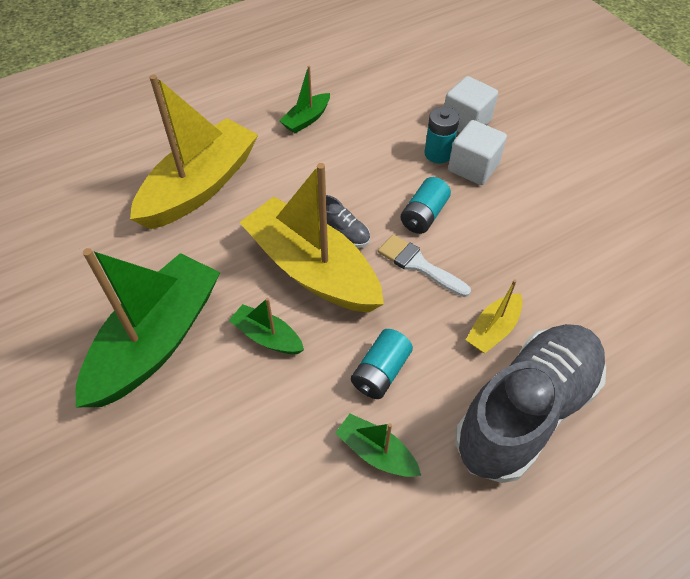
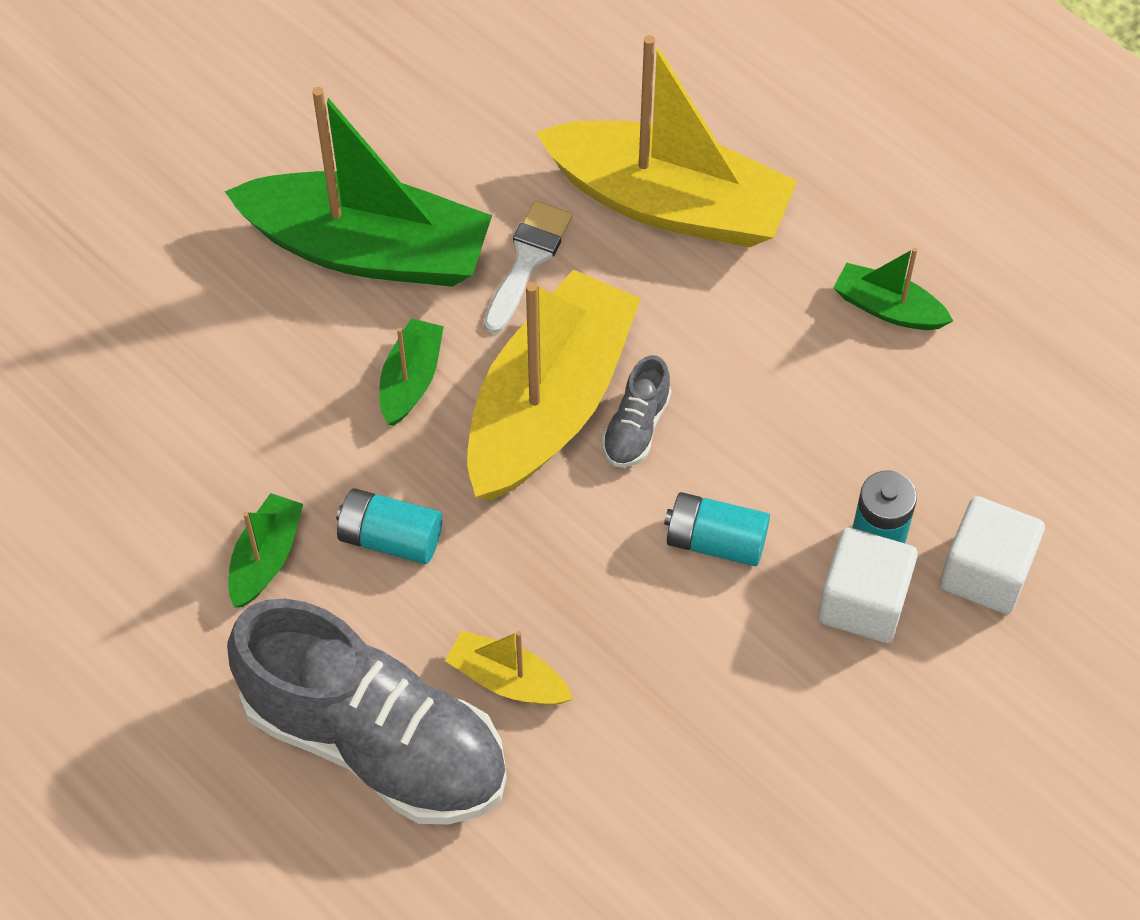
camera: 75 degrees right, 5 degrees up
white brush [378,234,471,297] -> white brush moved to [484,200,573,334]

